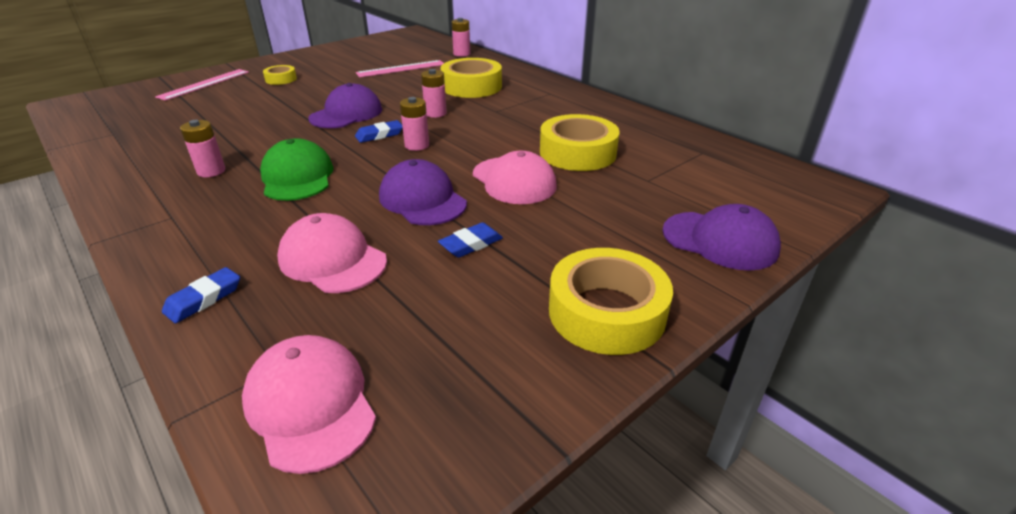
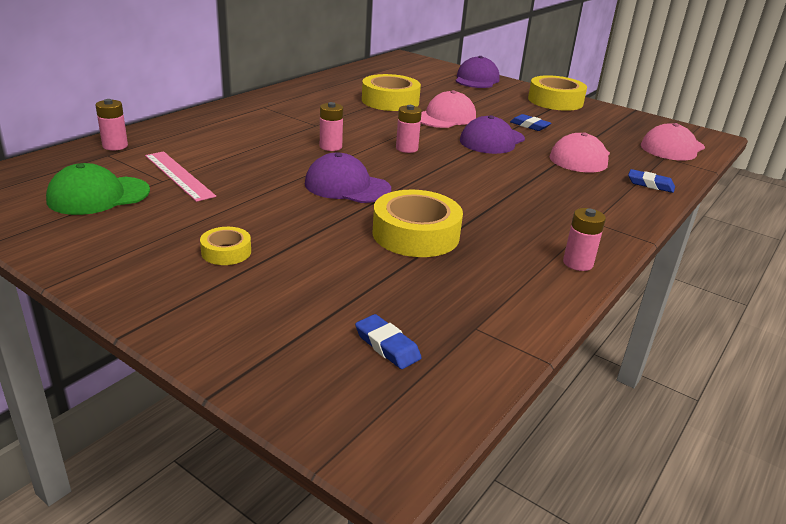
camera: 105 degrees left, 5 degrees down
pink ruler [155,69,249,101] -> none
pink battery [180,120,225,177] -> pink battery moved to [563,208,606,271]
green cap [260,138,333,201] -> green cap moved to [46,163,150,215]
blue eraser [355,120,403,143] -> blue eraser moved to [355,314,422,369]
yellow tape [440,58,502,98] -> yellow tape moved to [372,190,463,257]

